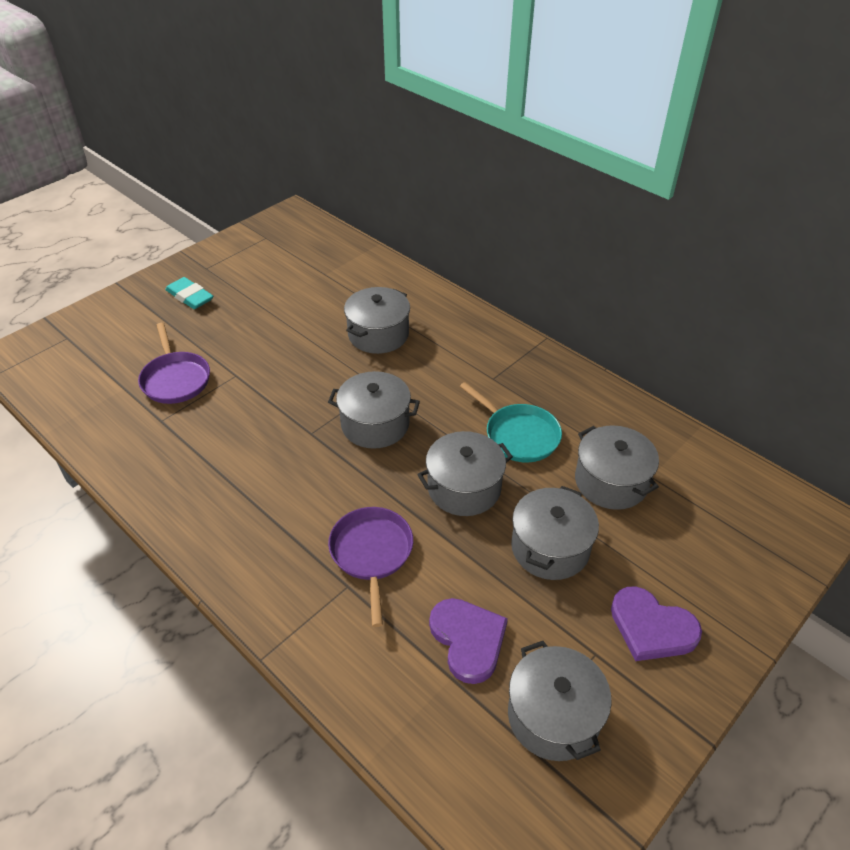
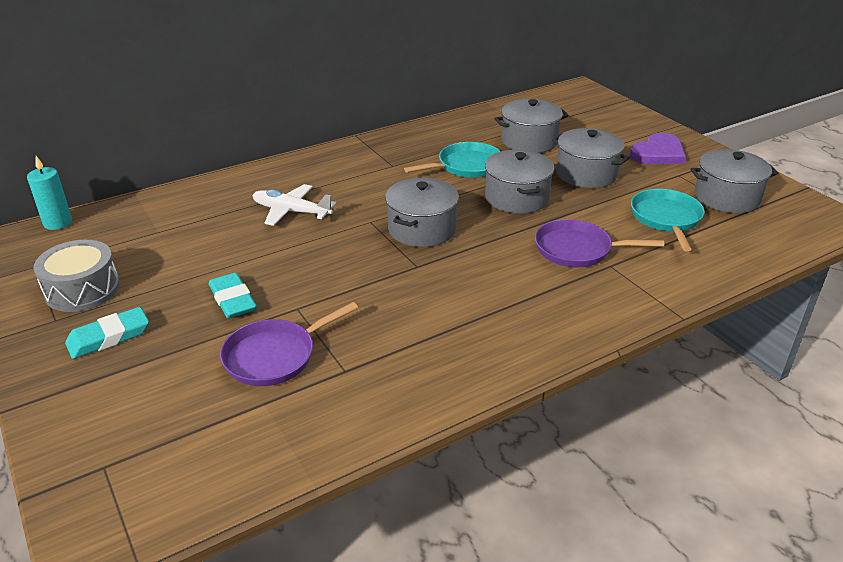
camera: 75 degrees left, 10 degrees down
purple pan [138,323,210,404] -> purple pan turned 150 degrees clockwise [220,302,358,386]
grey pot [344,287,410,354] -> white plane [252,184,336,226]
purple heart [429,598,508,684] -> turquoise pan [631,189,705,251]
none -> turquoise candle [27,156,72,230]
none -> grey drum [34,240,120,312]
none -> turquoise eraser [209,273,257,318]

